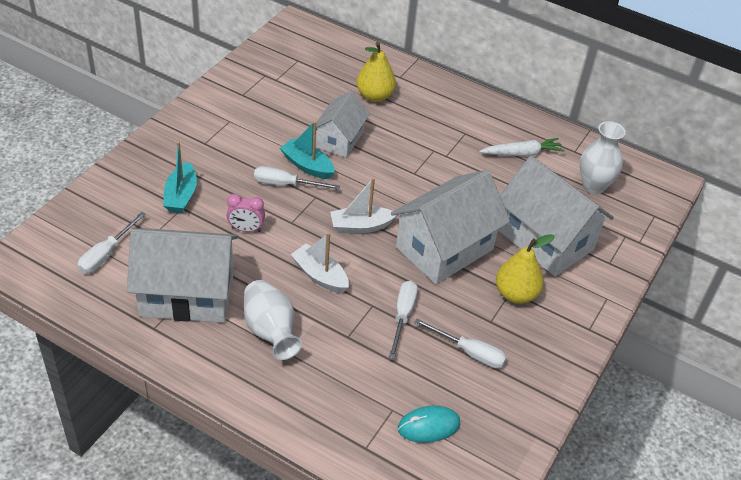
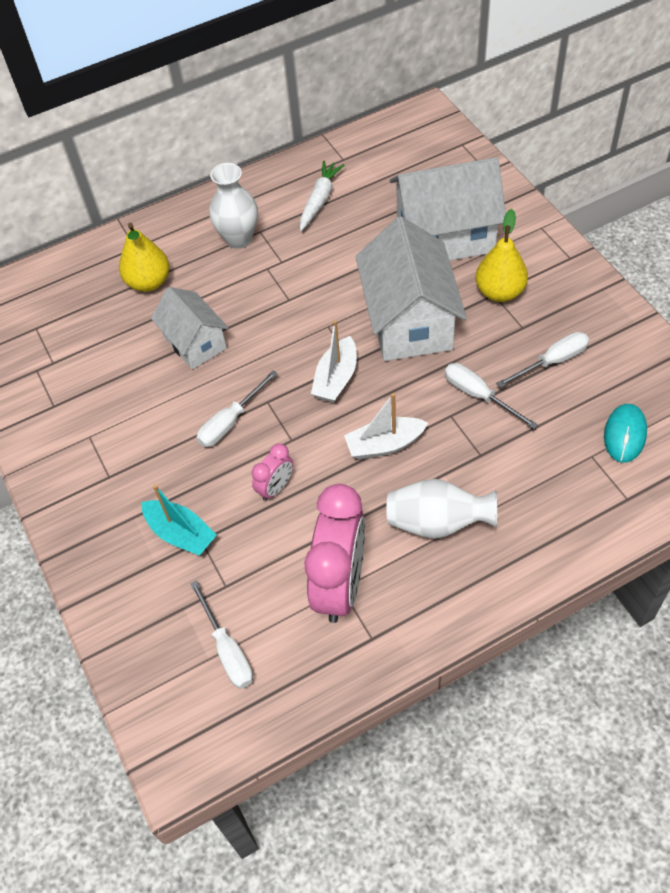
camera: 50 degrees left, 10 degrees up
white house [127,228,238,323] -> pink clock [304,484,365,623]
turquoise boat [280,121,335,179] -> none
white vase [580,121,626,194] -> white vase moved to [209,163,258,249]

